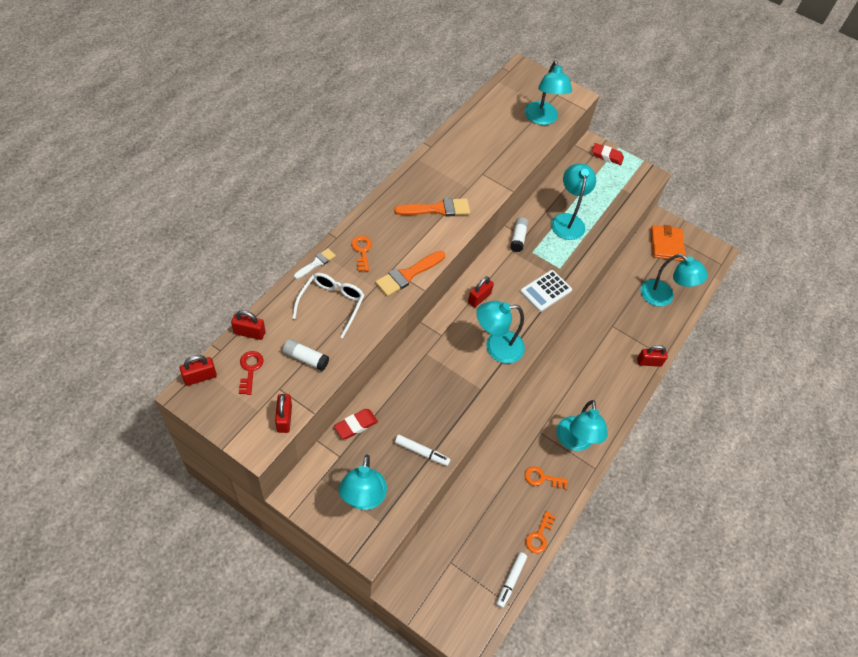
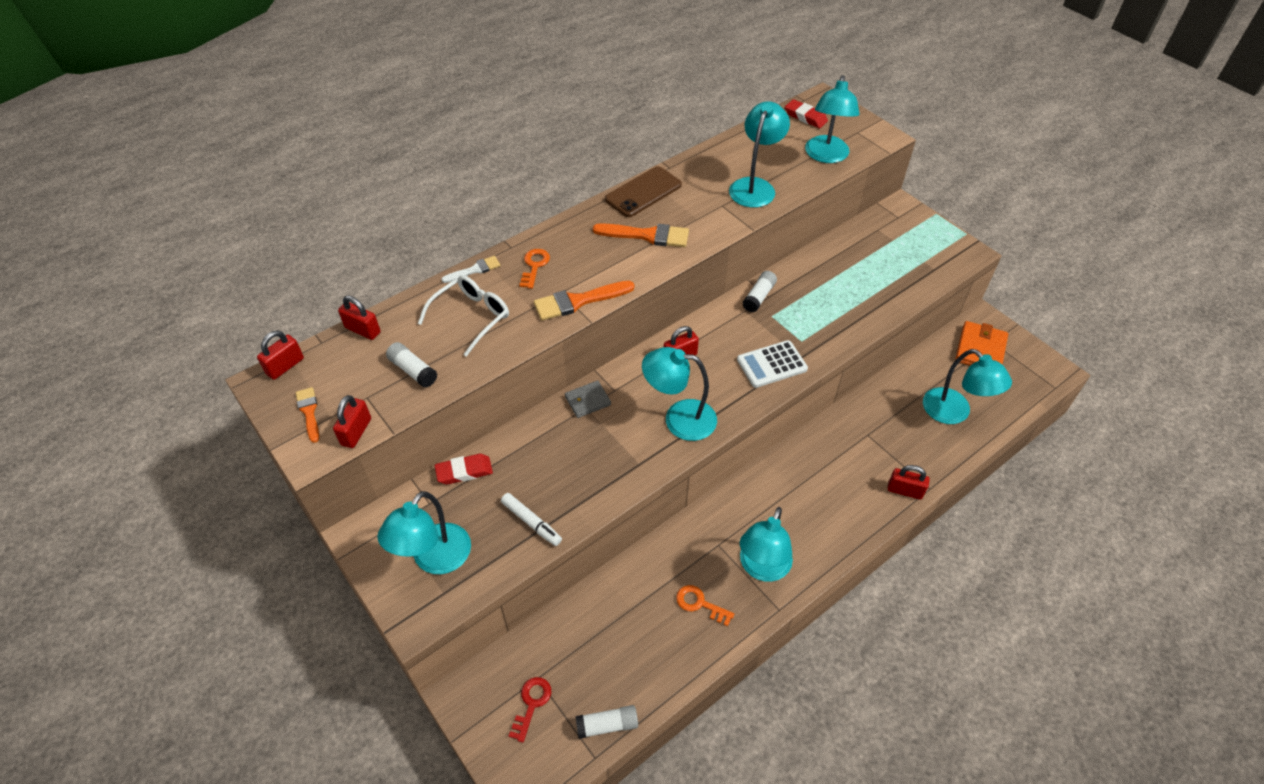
camera: 25 degrees right, 5 degrees down
red padlock [180,355,217,386] -> red padlock turned 45 degrees counterclockwise [257,331,304,380]
red key [239,351,264,395] -> red key moved to [509,677,551,743]
white marker [496,552,527,608] -> white glue stick [575,705,638,739]
orange key [526,511,556,553] -> none
turquoise lamp [551,164,596,240] -> turquoise lamp moved to [729,101,790,208]
red eraser [592,143,624,165] -> red eraser moved to [785,99,828,128]
none -> orange brush [296,387,319,443]
none -> grey wallet [565,380,611,418]
none -> brown phone [605,166,682,217]

